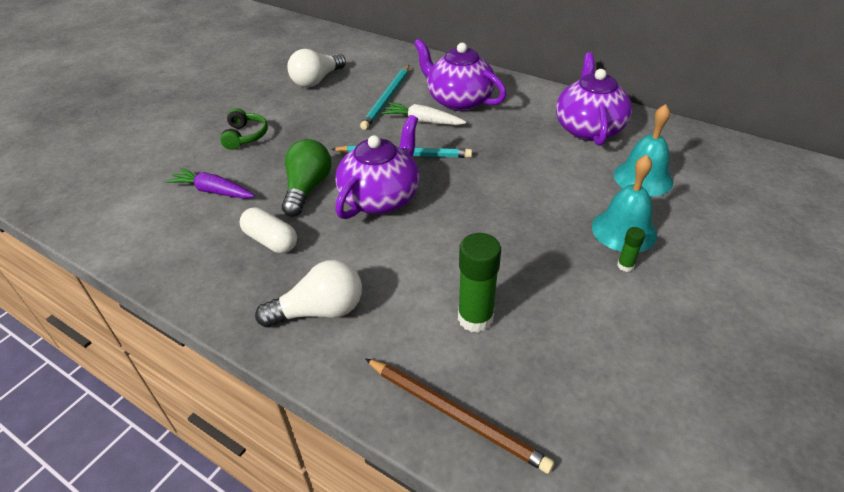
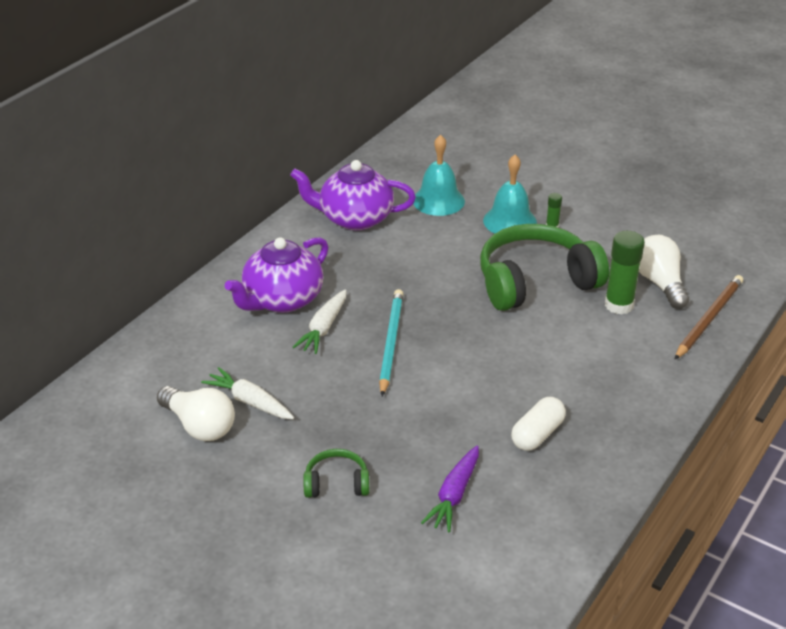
camera: 90 degrees left, 5 degrees down
white light bulb [255,260,362,327] -> white light bulb moved to [639,235,689,309]
green light bulb [282,139,332,217] -> none
purple teapot [335,115,419,219] -> none
turquoise pencil [360,65,409,130] -> none
none -> white carrot [201,367,294,419]
none -> green headphones [480,224,609,311]

